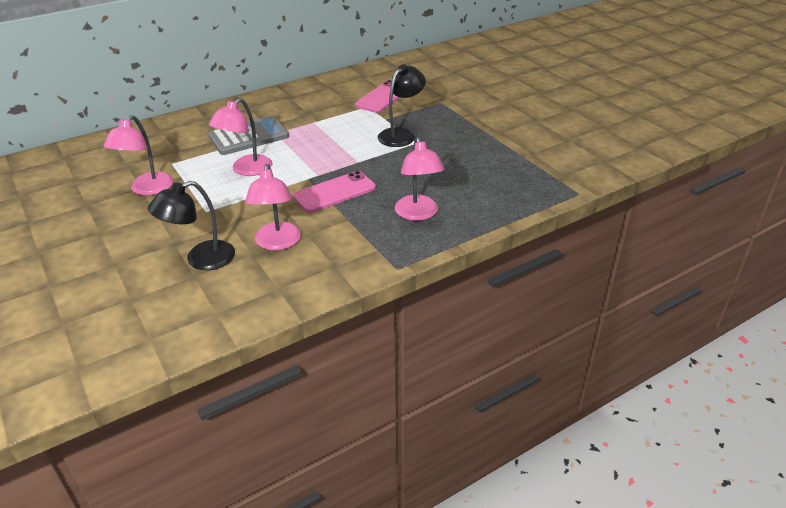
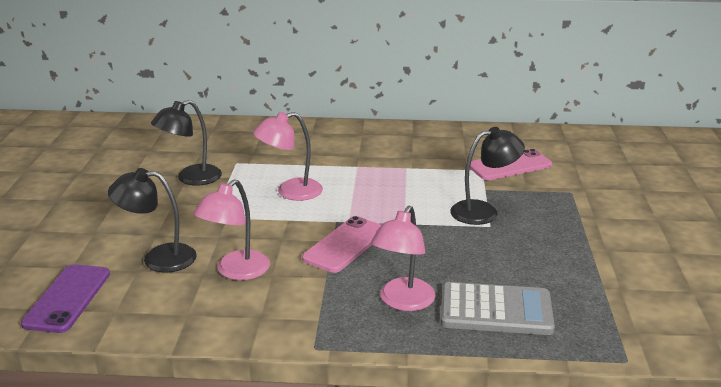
camera: 35 degrees right, 10 degrees down
pink lamp [103,115,173,195] -> black lamp [151,100,222,186]
grey calculator [208,116,289,155] -> grey calculator moved to [441,282,555,335]
pink phone [293,171,376,213] -> pink phone turned 60 degrees counterclockwise [302,216,381,273]
none -> purple phone [21,264,110,333]

